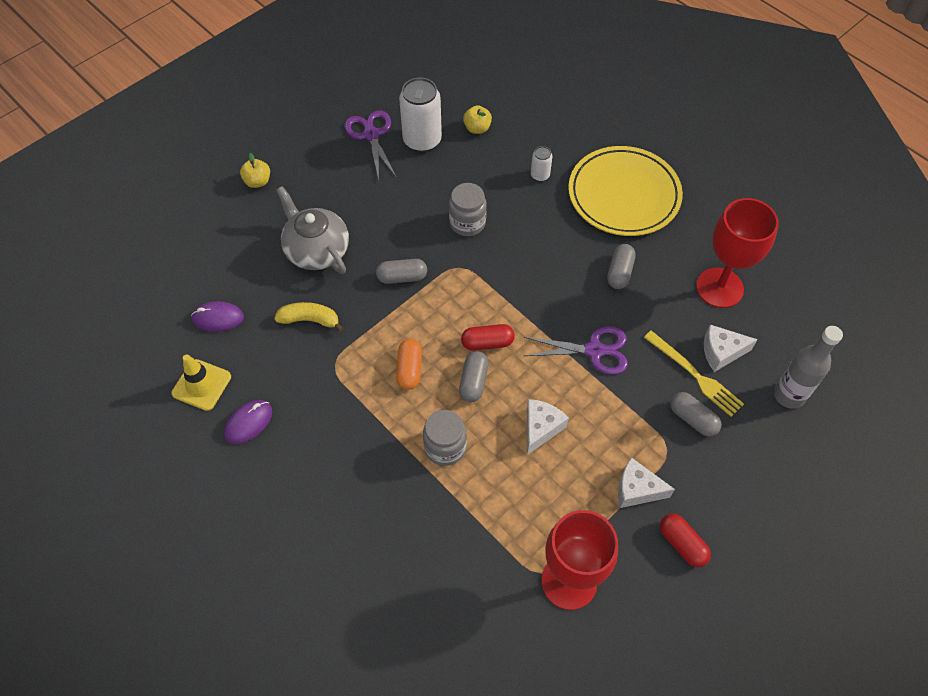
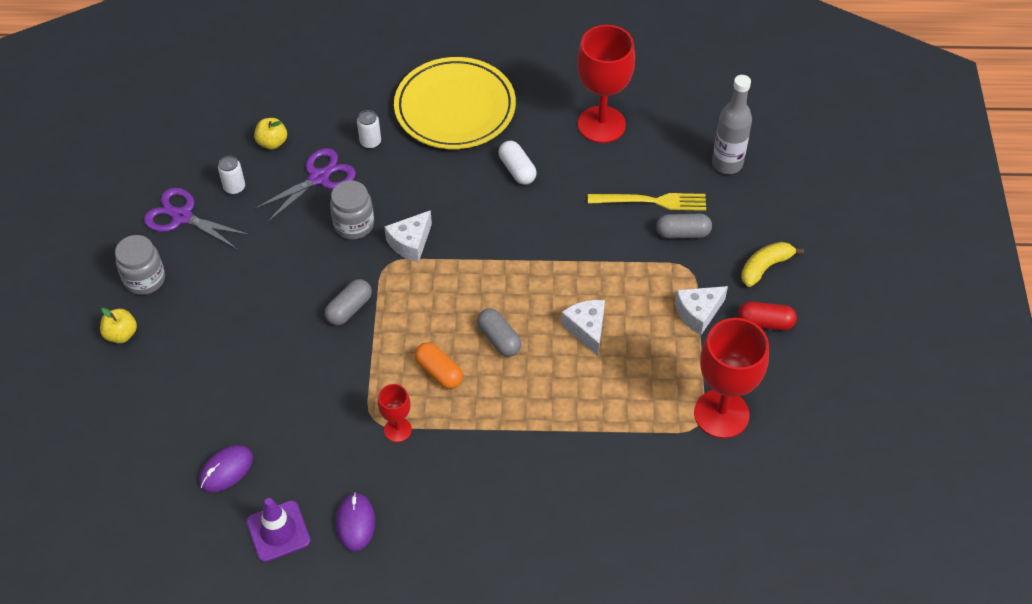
camera: 45 degrees left, 5 degrees down
yellow traffic cone [172,354,231,411] -> purple traffic cone [246,498,310,562]
yellow banana [274,302,344,332] -> yellow banana moved to [741,242,804,287]
grey teapot [276,186,349,274] -> none
white can [399,77,442,152] -> white can [218,156,245,195], size x0.49
grey jar [423,410,467,466] -> grey jar moved to [115,235,165,295]
red capsule [461,324,515,351] -> none
purple scissors [523,326,628,374] -> purple scissors moved to [254,148,356,222]
grey capsule [607,244,636,289] -> white capsule [499,141,537,185]
white cheese [704,325,758,372] -> white cheese moved to [384,210,432,263]
none -> red goblet [378,384,412,442]

